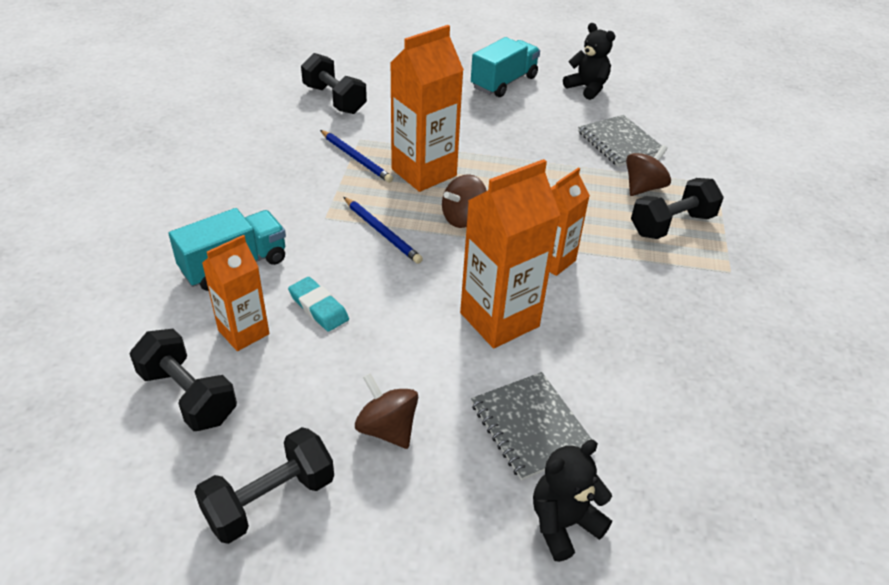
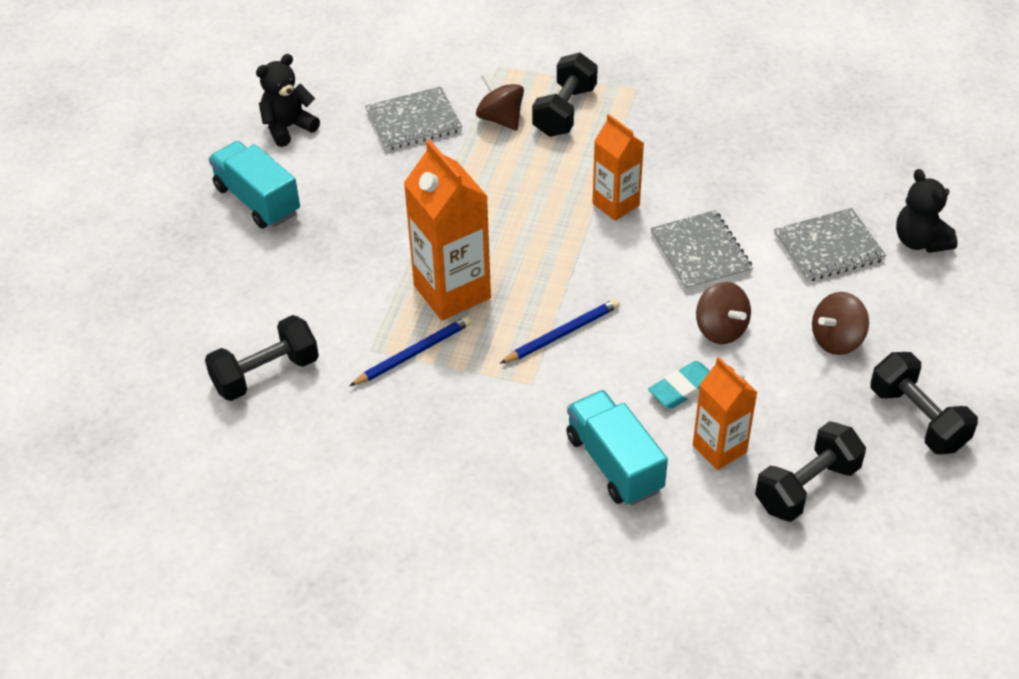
camera: 80 degrees left, 5 degrees up
brown spinning top [442,174,487,228] -> brown spinning top moved to [696,282,751,344]
orange carton [460,159,560,348] -> grey notebook [650,210,753,291]
black dumbbell [631,178,724,239] -> black dumbbell turned 45 degrees clockwise [532,52,598,137]

